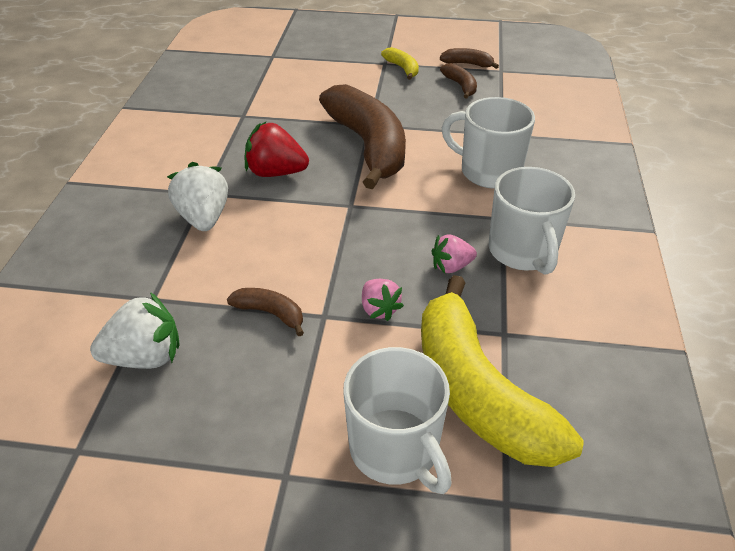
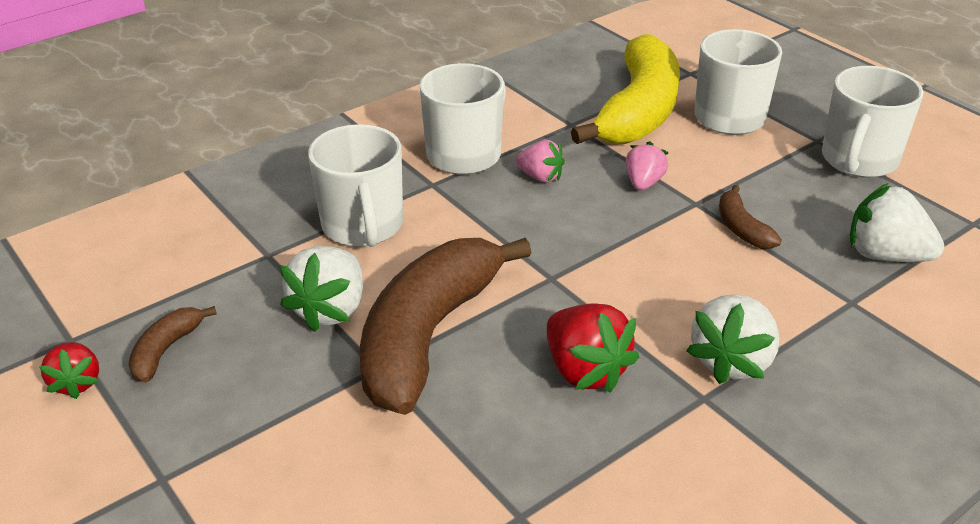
camera: 135 degrees left, 5 degrees down
yellow banana [381,47,419,80] -> none
brown banana [440,48,499,69] -> red strawberry [39,342,99,399]
none -> white strawberry [280,246,363,332]
none -> white mug [822,66,924,178]

